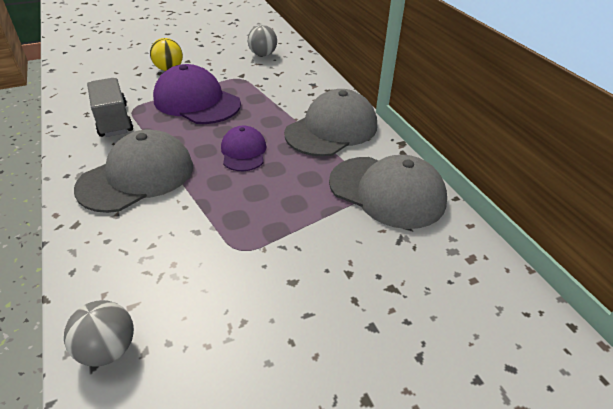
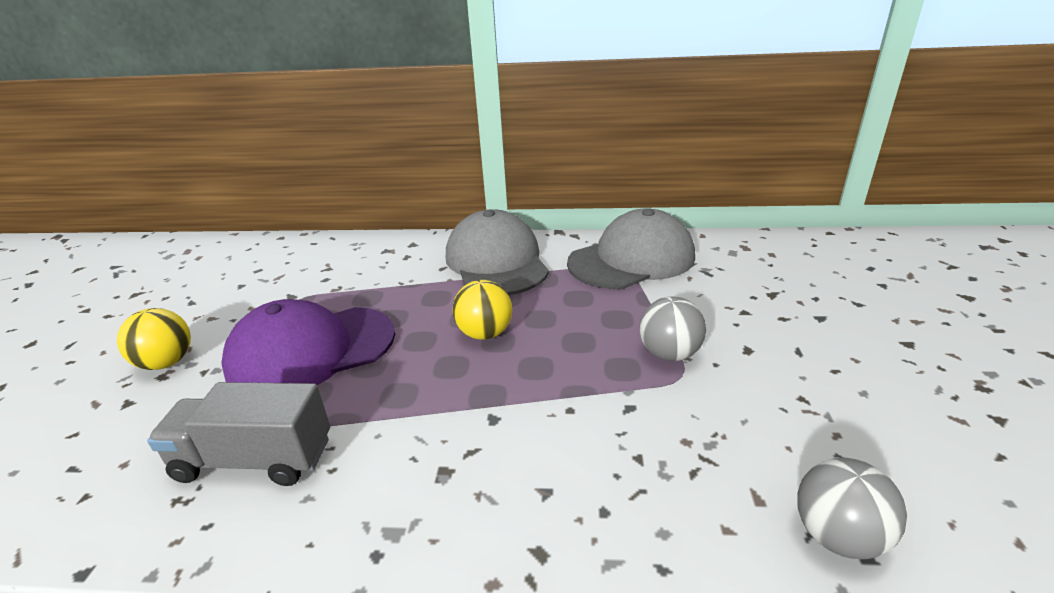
camera: 60 degrees left, 10 degrees down
grey cap [74,129,193,213] -> none
purple cap [221,126,266,171] -> yellow ball [453,280,512,340]
grey ball [248,25,277,56] -> grey ball moved to [640,297,706,361]

